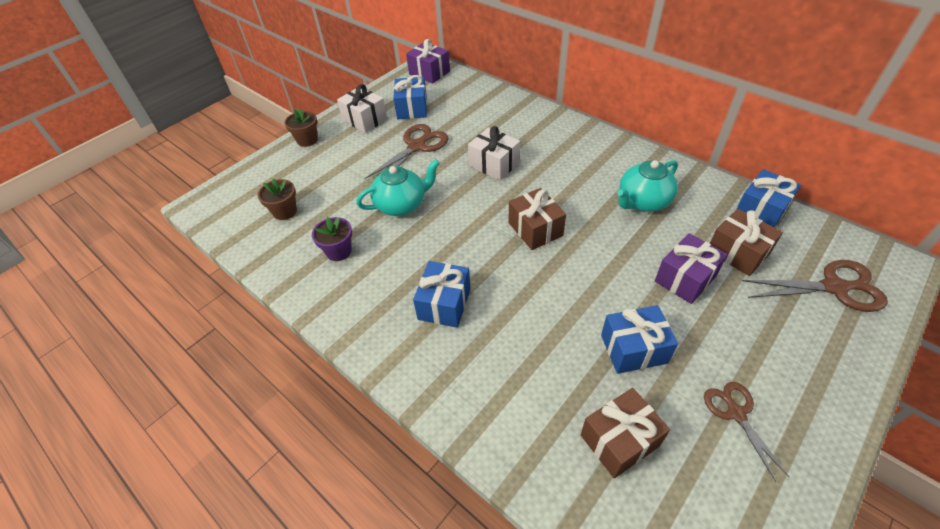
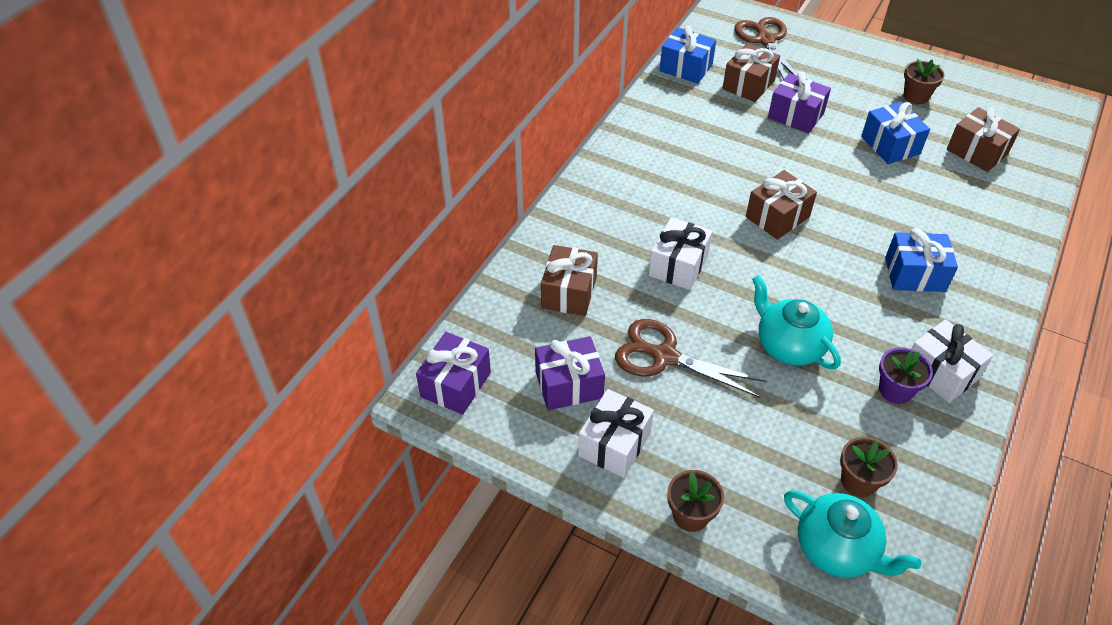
camera: 105 degrees left, 0 degrees up
blue gift [393,75,427,119] -> purple gift [535,336,605,410]
turquoise teapot [617,160,678,212] -> turquoise teapot moved to [784,490,921,578]
brown scissors [704,382,790,482] -> brown flower pot [903,59,945,104]
none -> brown gift [541,245,598,316]
none -> white gift [912,319,993,403]

